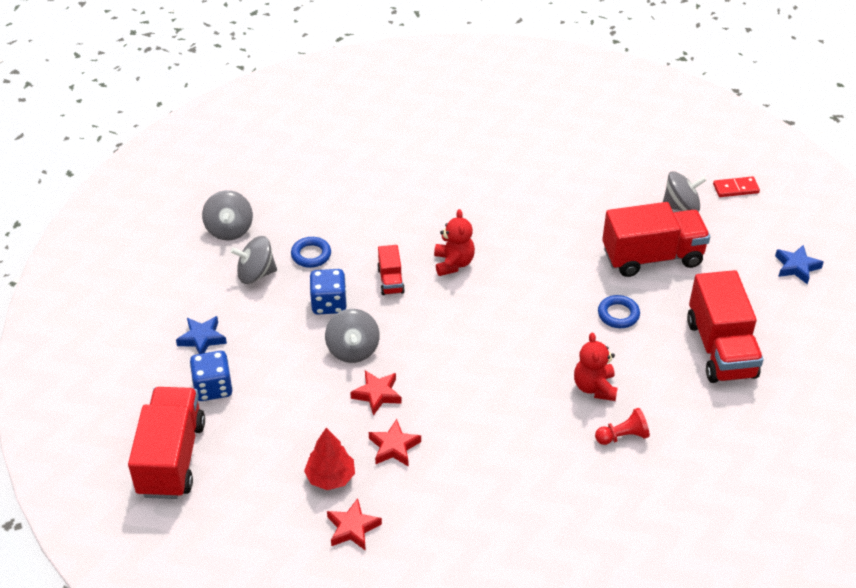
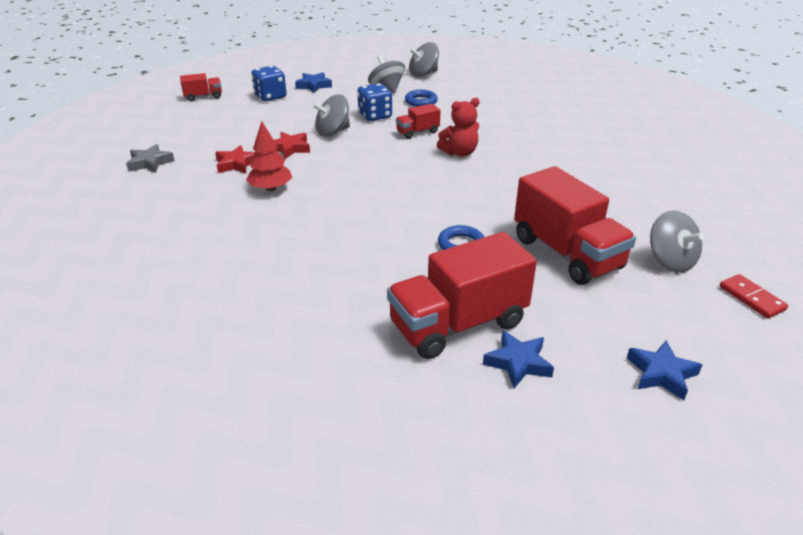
camera: 70 degrees right, 10 degrees down
red truck [128,387,205,499] -> red truck [180,73,222,102], size x0.48
red tree [304,428,355,490] -> red tree moved to [246,121,292,191]
red star [327,498,382,551] -> grey star [126,144,175,173]
red teddy bear [574,333,618,401] -> none
red pawn [595,408,650,445] -> none
none -> blue star [483,330,554,389]

